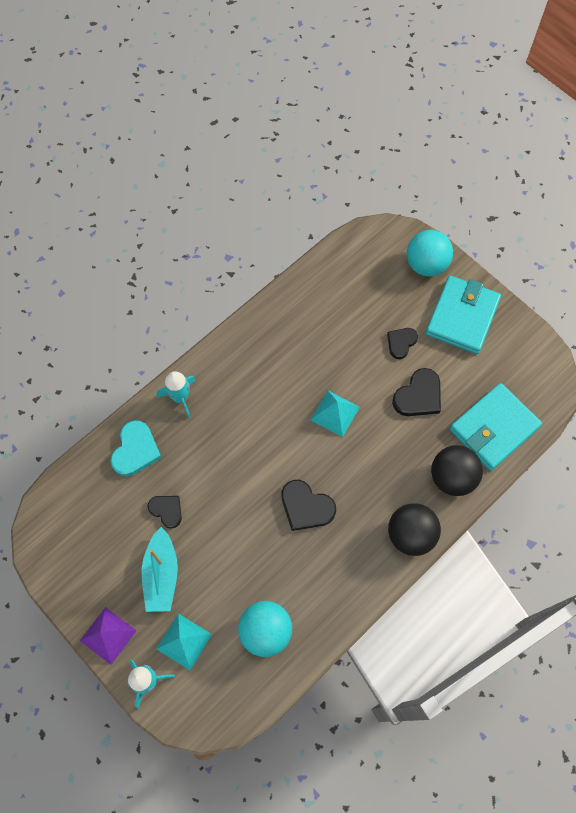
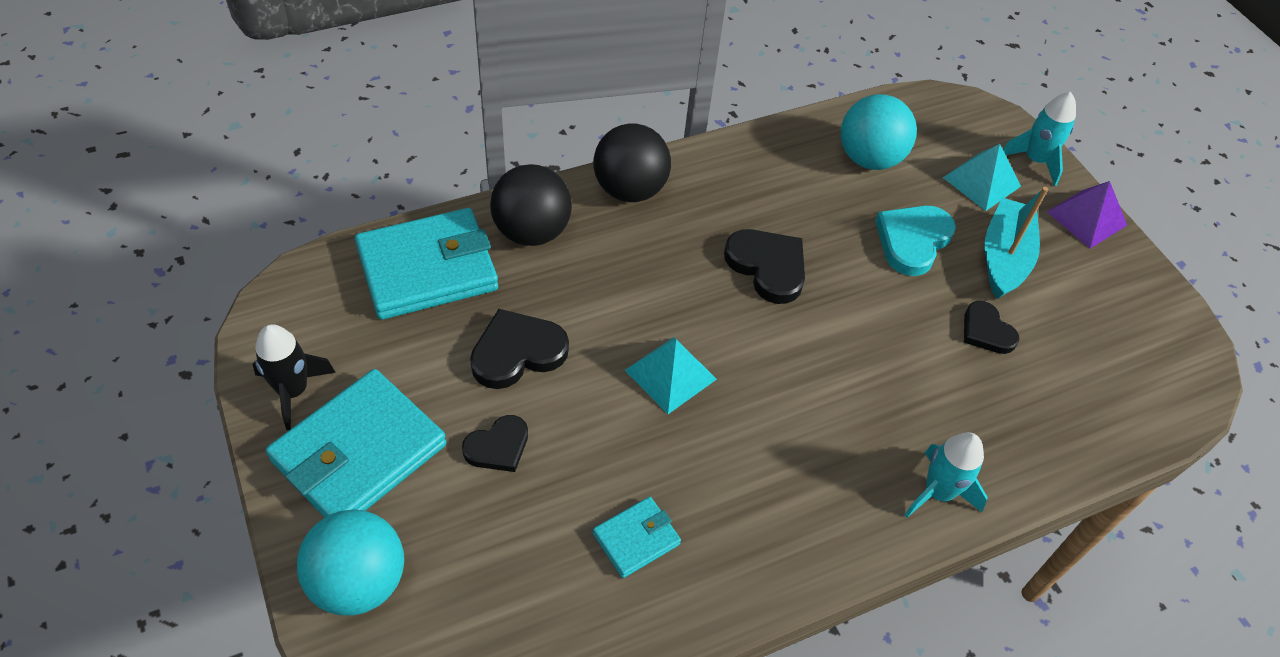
camera: 165 degrees left, 15 degrees down
turquoise heart [110,420,162,476] -> turquoise heart moved to [875,205,956,276]
none -> black rocket [253,324,336,430]
none -> turquoise wallet [593,497,681,578]

